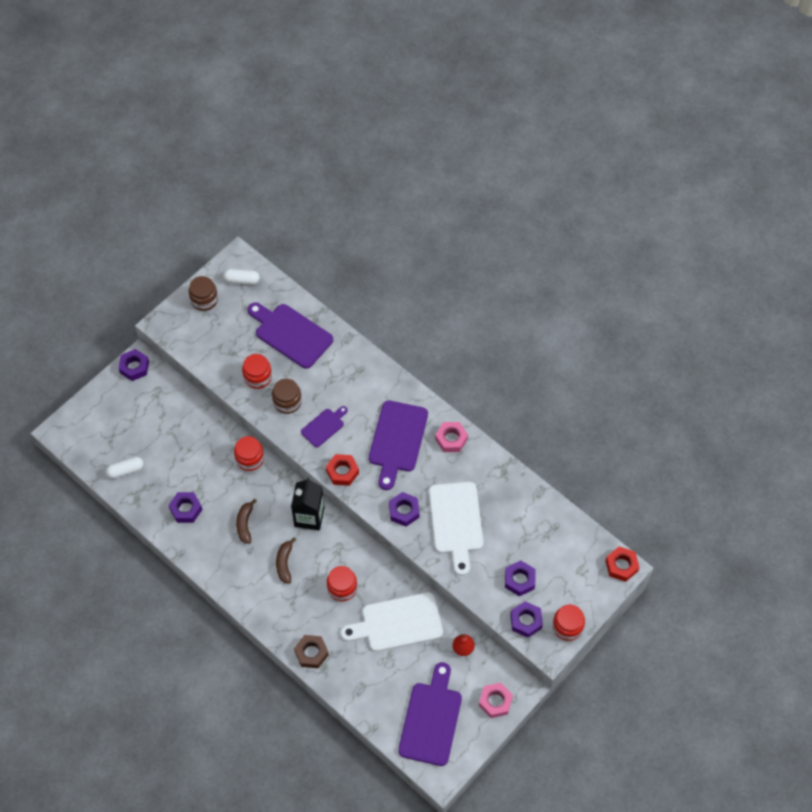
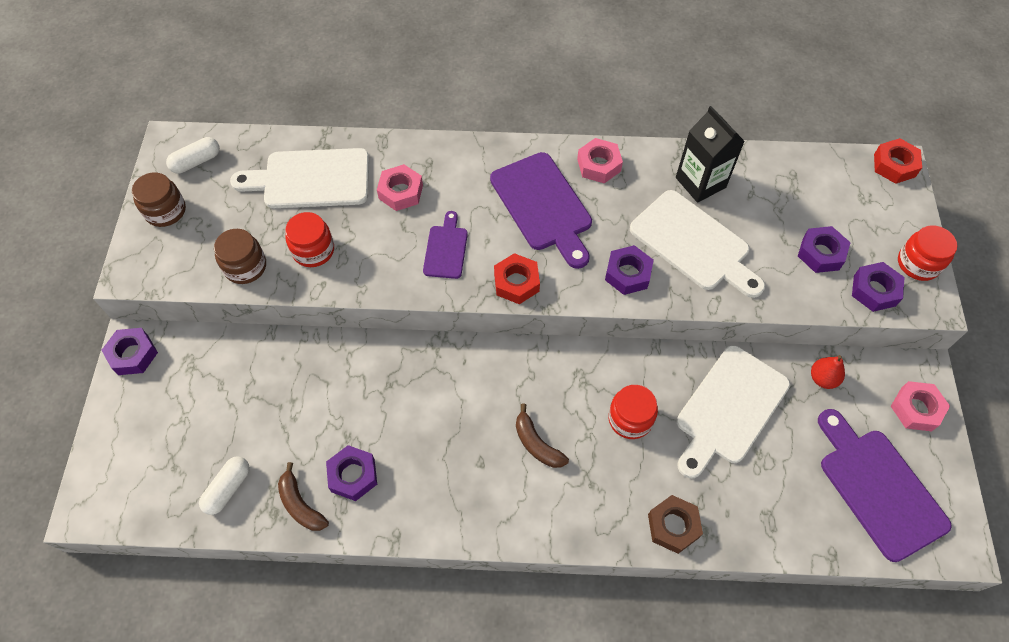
camera: 40 degrees left, 0 degrees up
red jar [234,436,264,471] -> none
brown banana [236,499,257,544] -> brown banana moved to [278,462,329,531]
purple cutting board [247,302,333,369] -> white cutting board [230,148,369,208]
brown jar [272,379,302,414] -> brown jar moved to [214,229,266,284]
black carton [291,477,324,530] -> black carton moved to [676,106,745,203]
none -> pink nut [377,164,423,211]

